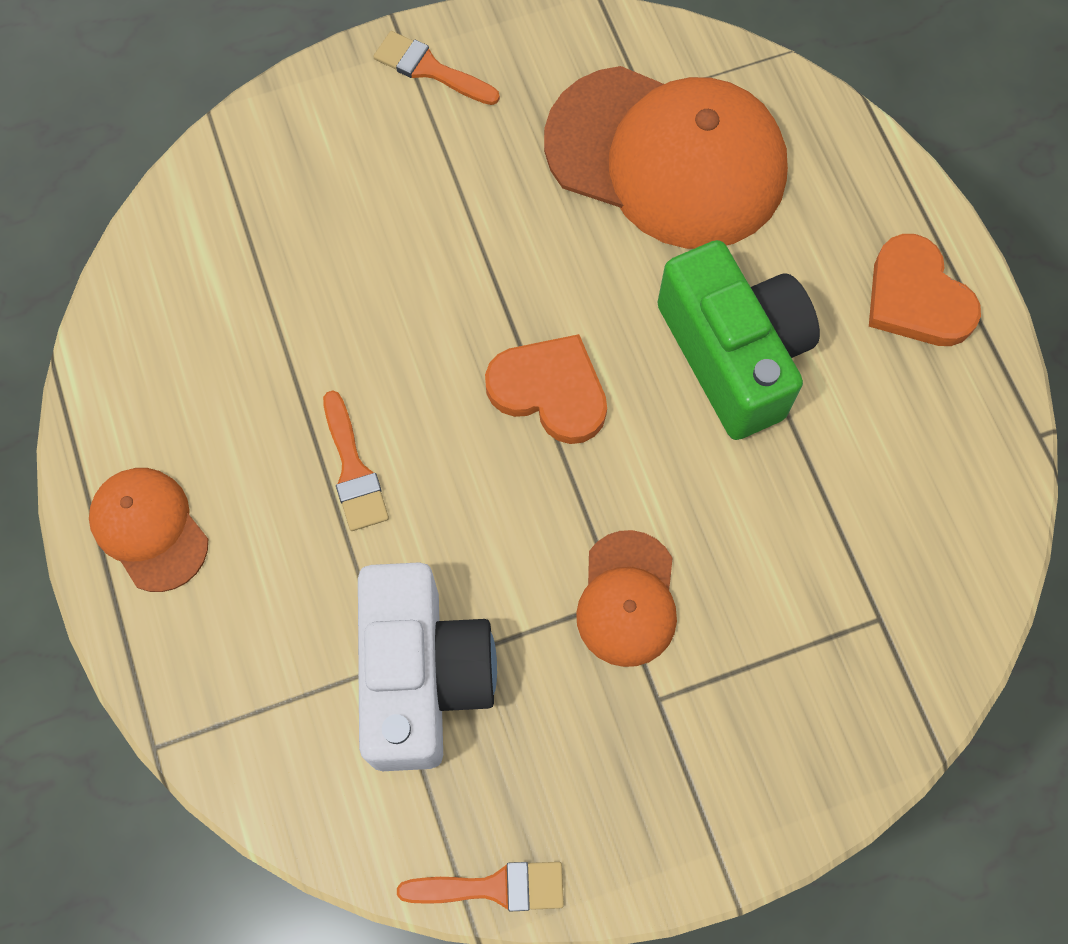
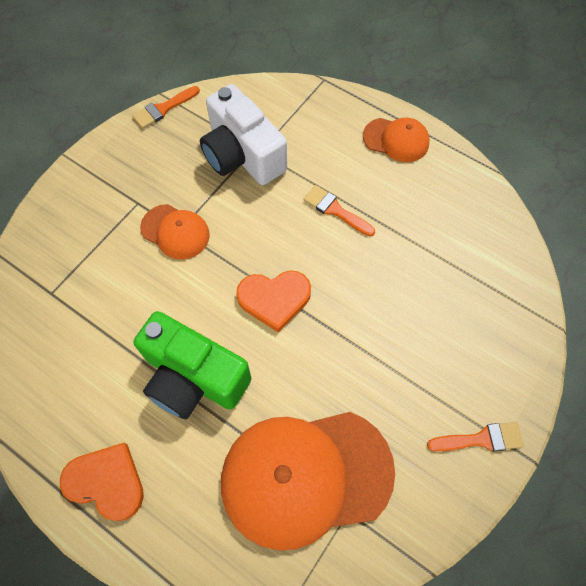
camera: 145 degrees right, 5 degrees down
orange cap [576,530,677,667] -> orange cap turned 150 degrees clockwise [140,204,210,260]

